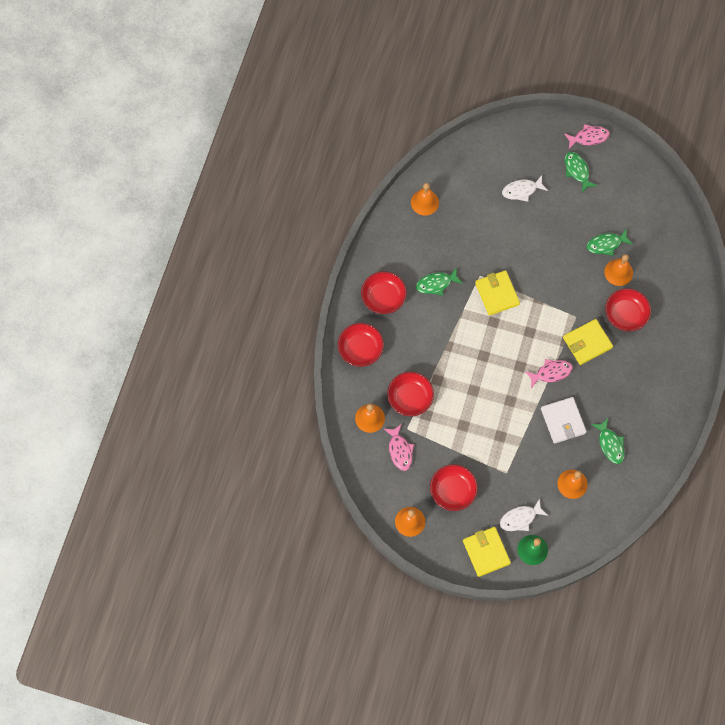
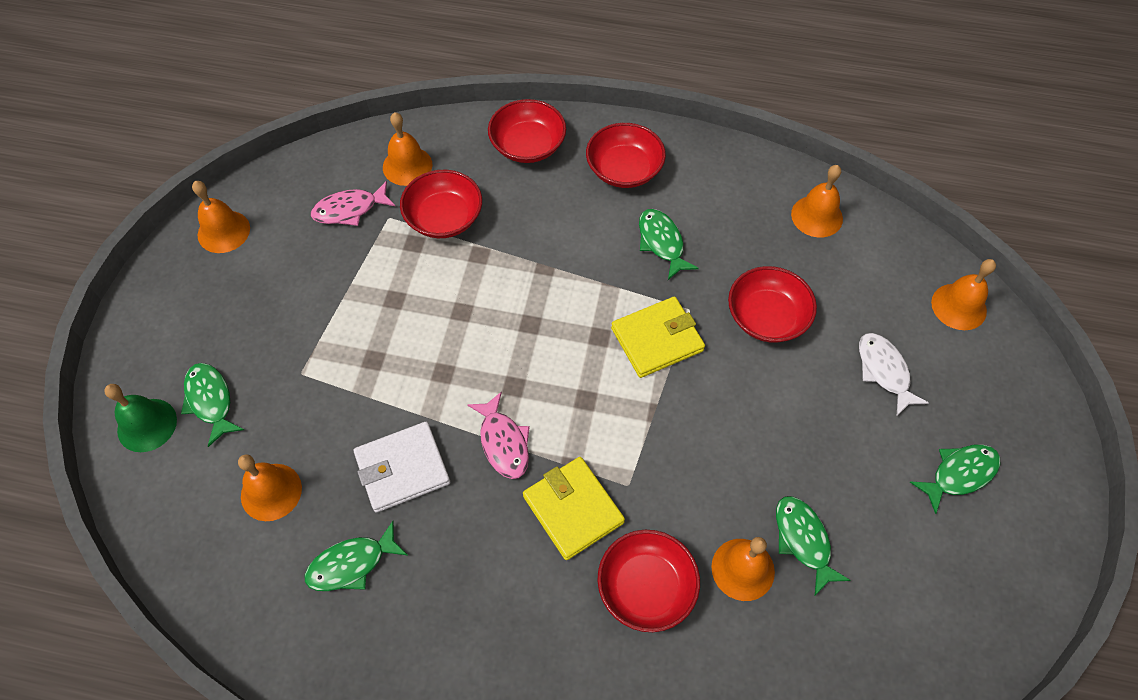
camera: 85 degrees right, 10 degrees down
red bowl [430,464,478,511] -> red bowl moved to [728,266,817,343]
yellow wallet [463,527,511,577] -> none
white fish [500,498,548,531] -> green fish [181,363,244,447]
pink fish [564,124,610,149] -> none
none -> orange bell [931,259,996,330]

